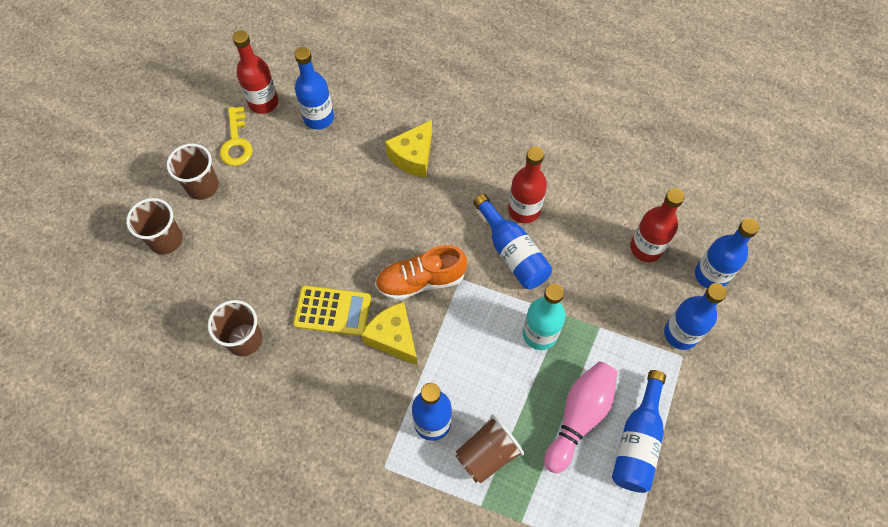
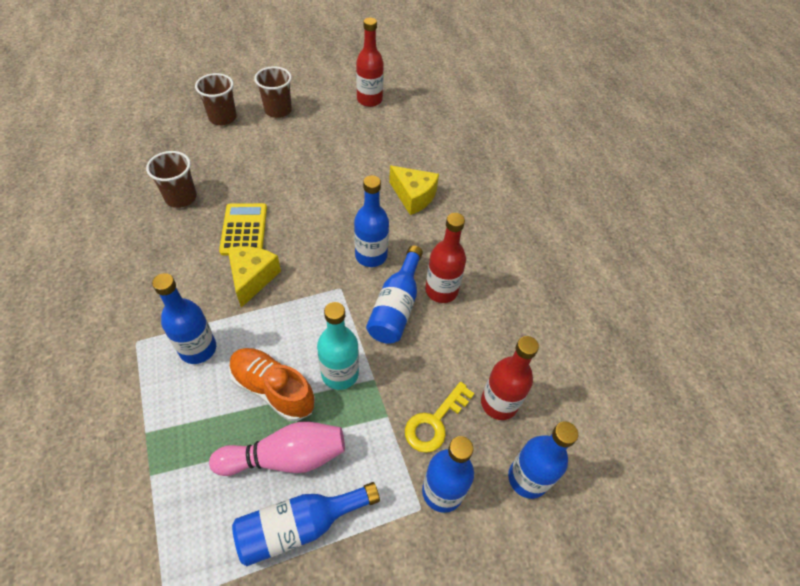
camera: 45 degrees right, 10 degrees down
yellow key [220,107,253,166] -> yellow key moved to [405,382,475,453]
yellow calculator [293,285,371,336] -> yellow calculator turned 150 degrees counterclockwise [219,203,267,256]
blue bottle [294,47,334,130] -> blue bottle moved to [354,175,389,267]
orange shoe [375,245,467,301] -> orange shoe moved to [229,348,315,421]
yellow cheese [385,120,432,178] -> yellow cheese turned 135 degrees counterclockwise [389,166,439,215]
brown cup [455,414,524,484] -> none

